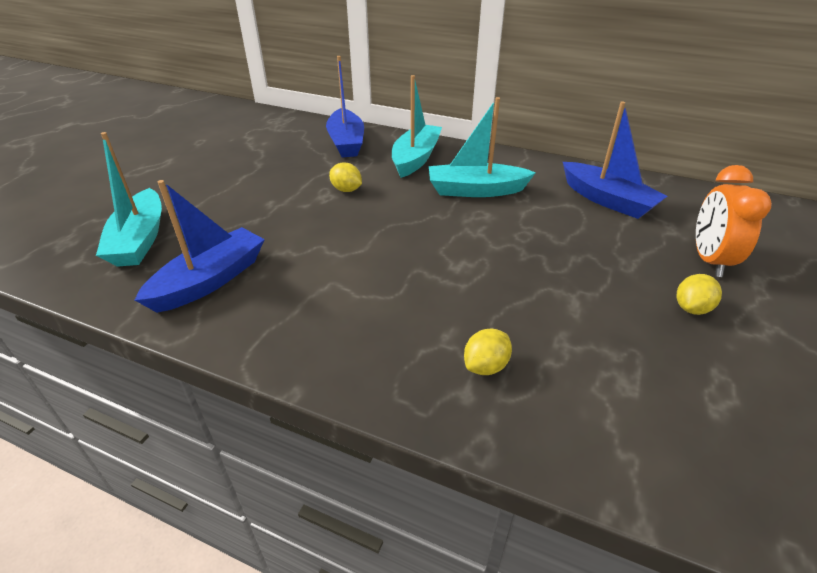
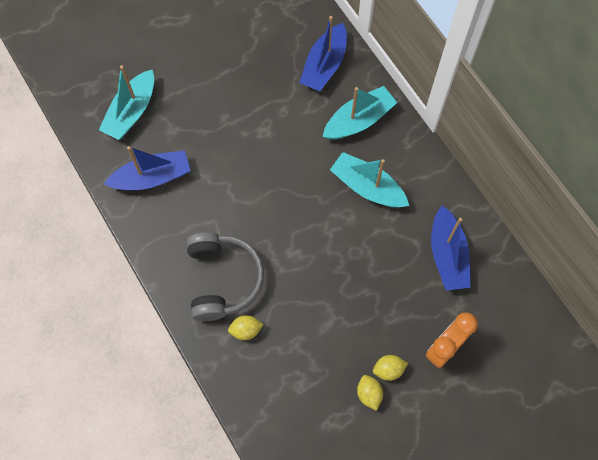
camera: 35 degrees right, 30 degrees up
yellow lemon [329,162,362,192] -> yellow lemon moved to [357,375,383,411]
none -> grey headphones [187,232,264,321]

